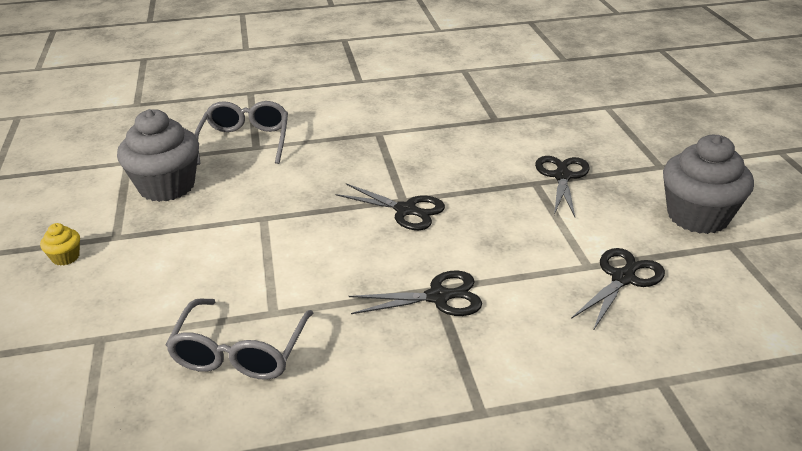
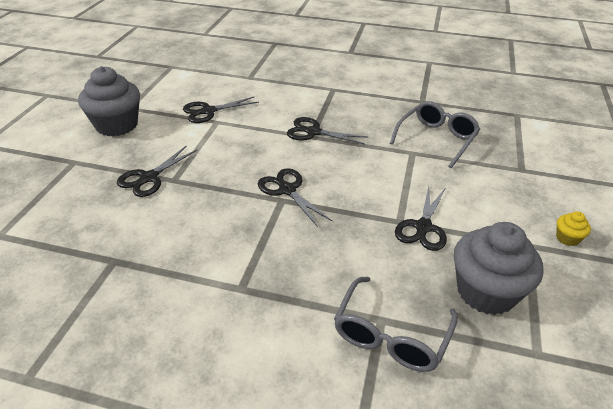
camera: 155 degrees left, 5 degrees up
none -> black scissors [395,186,447,251]

